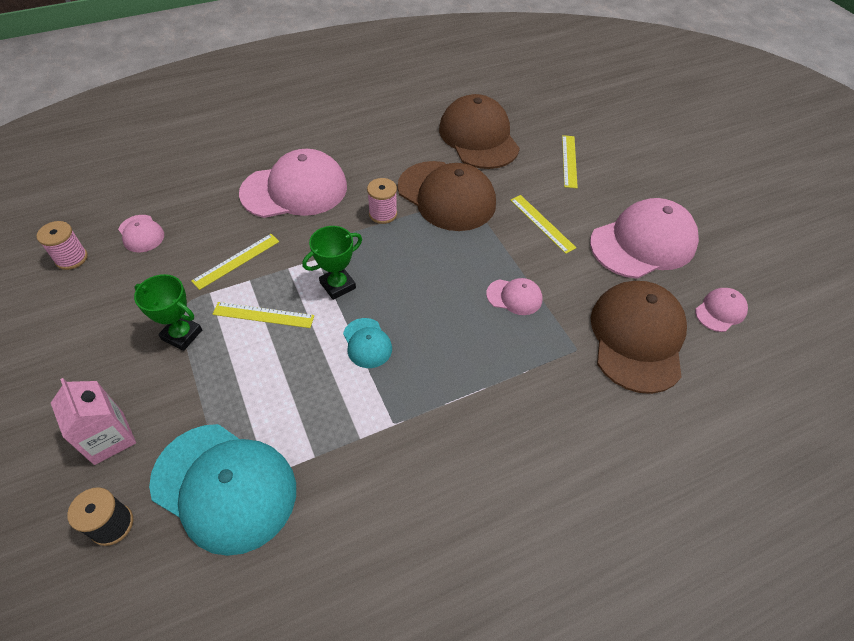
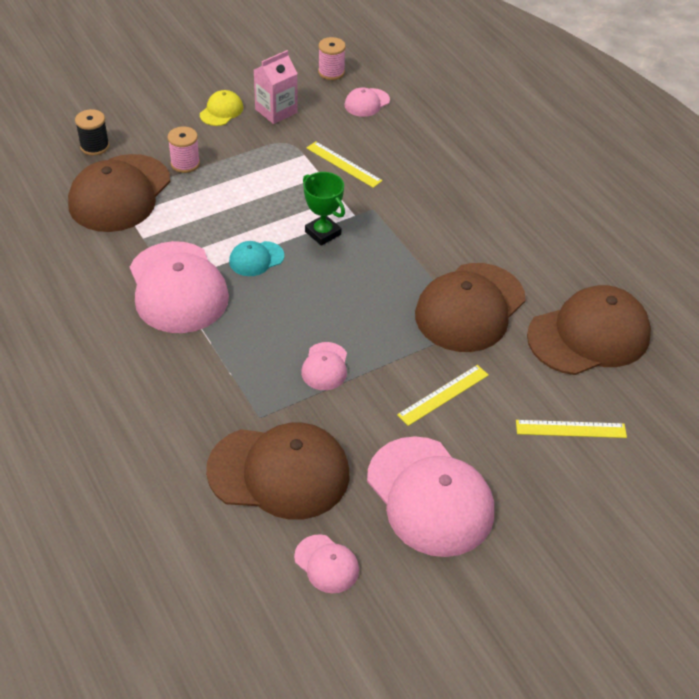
camera: 85 degrees right, 5 degrees down
pink carton [51,378,136,465] -> pink carton moved to [254,50,298,124]
green trophy [134,274,202,351] -> none
turquoise cap [149,424,296,556] -> brown cap [68,154,170,232]
yellow ruler [213,302,314,328] -> none
pink cap [239,149,347,218] -> pink cap moved to [130,241,229,333]
pink spool [367,178,397,224] -> pink spool moved to [168,126,200,173]
none -> yellow cap [200,90,243,126]

